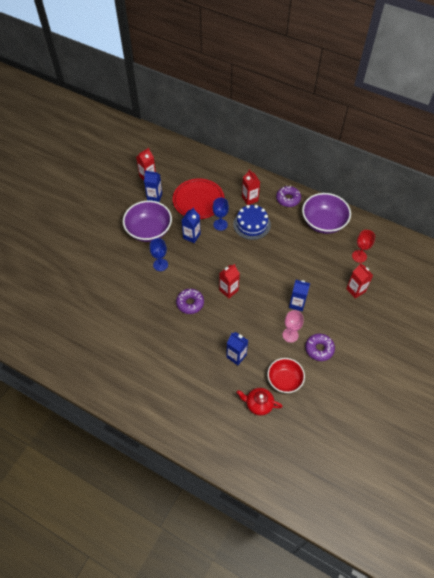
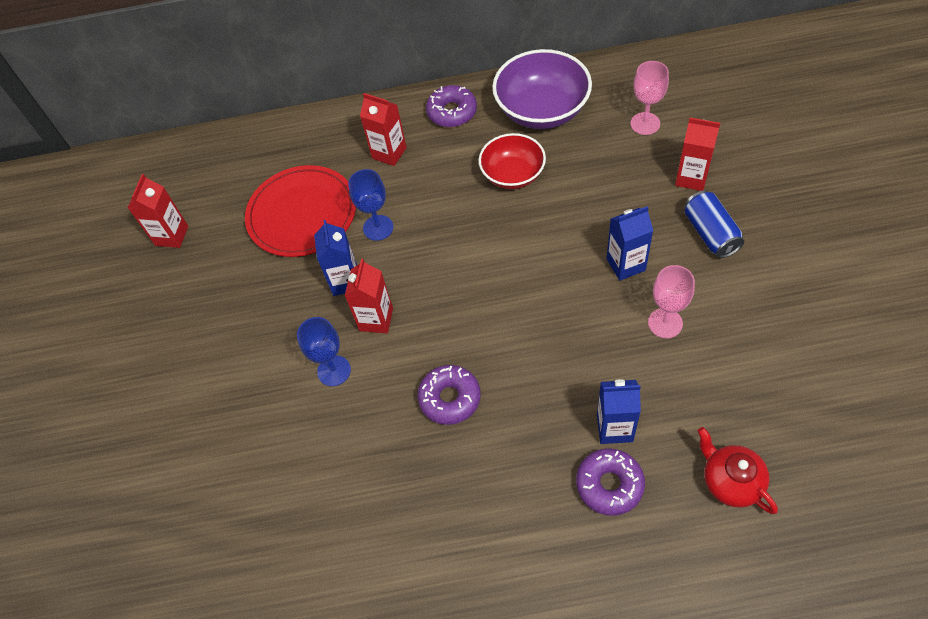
camera: 30 degrees left, 0 degrees up
purple bowl [123,200,172,242] -> none
blue carton [144,171,162,202] -> none
red carton [219,264,240,299] -> red carton moved to [345,259,393,333]
blue cake [233,205,271,240] -> none
red teapot [237,388,283,416] -> red teapot turned 75 degrees clockwise [698,427,778,514]
red bowl [268,358,305,393] -> red bowl moved to [479,133,546,189]
purple donut [305,334,335,361] -> purple donut moved to [576,449,645,516]
red goblet [352,230,375,263] -> pink goblet [630,61,669,135]
none -> blue can [684,190,744,258]

